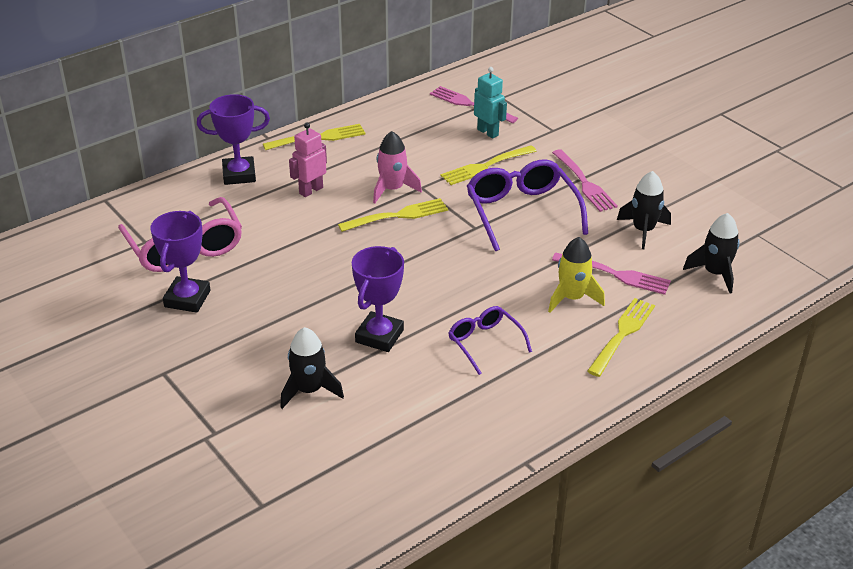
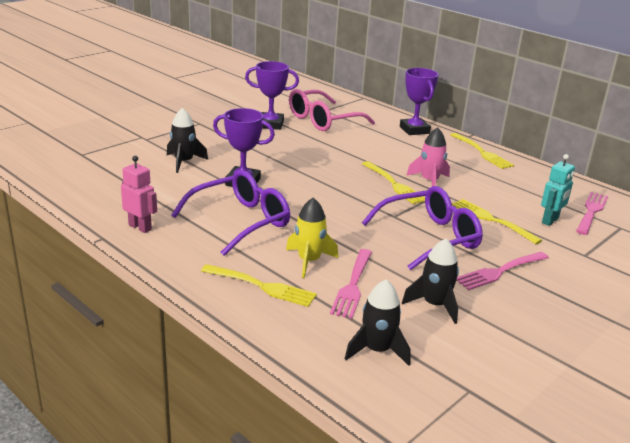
camera: 80 degrees right, 10 degrees down
pink robot [289,123,327,197] -> pink robot moved to [121,156,157,233]
purple glasses [449,306,532,375] -> purple glasses [171,170,290,256], size x1.74

